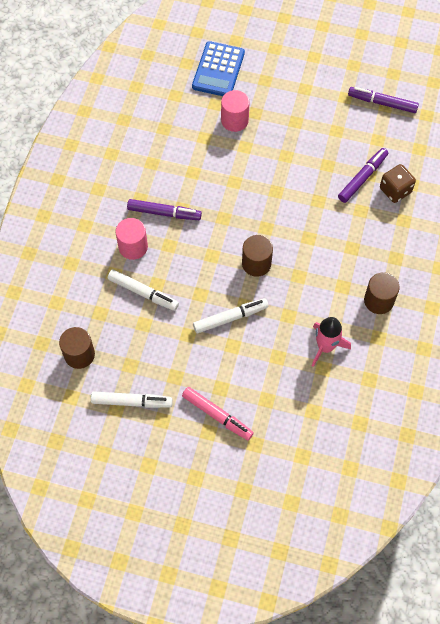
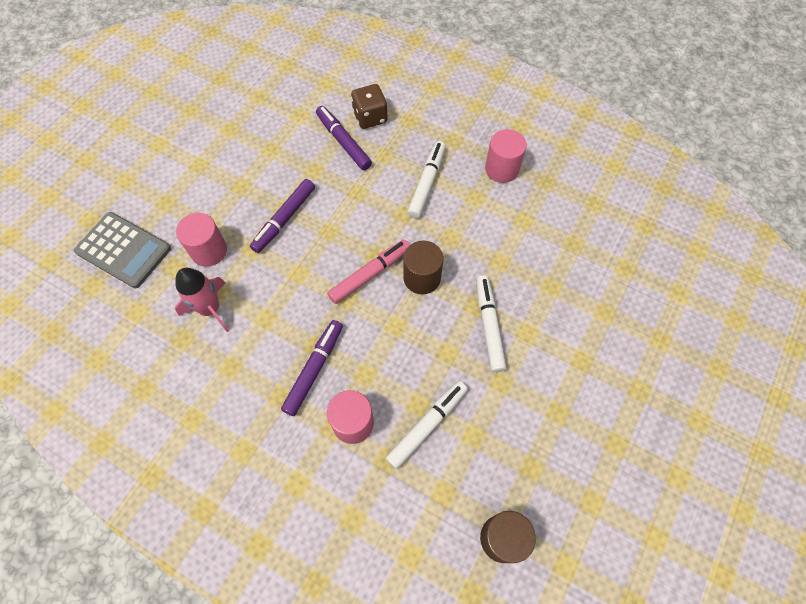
camera: 75 degrees left, 0 degrees up
white marker [91,391,173,408] -> white marker moved to [407,141,446,218]
pink marker [182,387,254,440] -> pink marker moved to [327,239,410,304]
blue calculator [192,41,245,96] -> grey calculator [74,212,171,288]
pink rocket [312,317,351,367] -> pink rocket moved to [175,268,229,332]
purple marker [348,87,419,113] -> purple marker moved to [250,179,315,253]
brown cylinder [364,272,400,314] -> pink cylinder [485,129,527,183]

